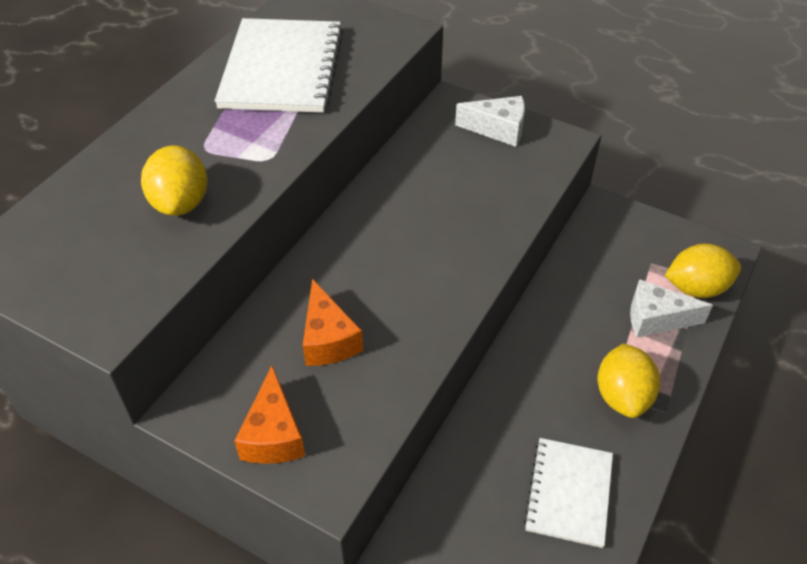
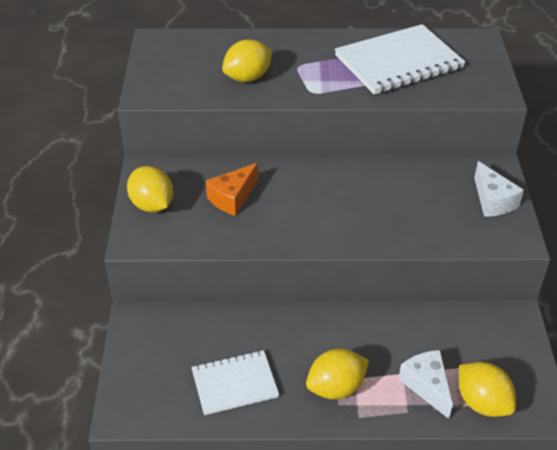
camera: 60 degrees right, 5 degrees down
orange cheese [234,366,305,464] -> yellow lemon [127,166,173,213]

